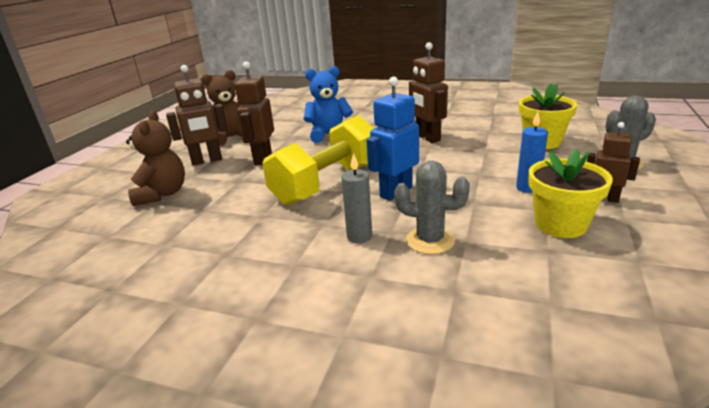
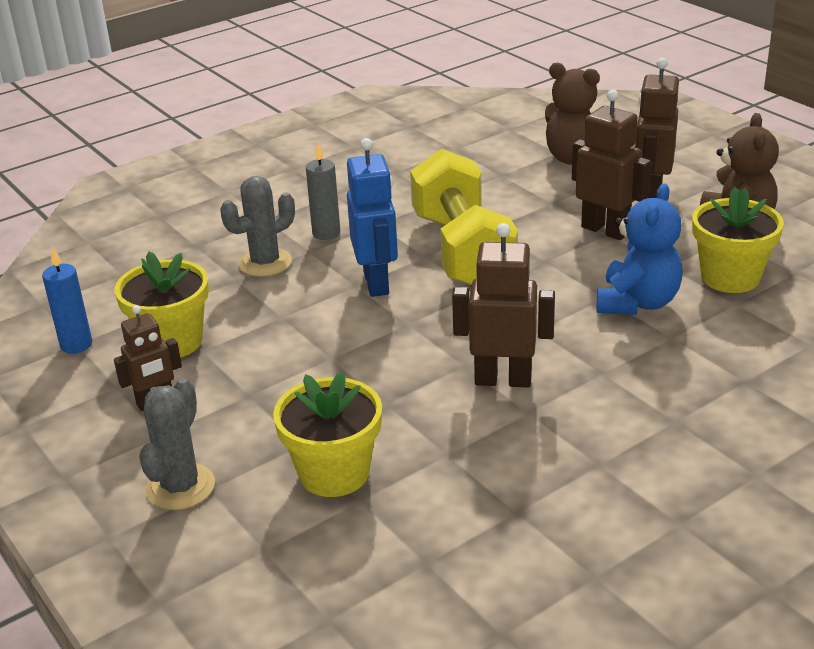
camera: 125 degrees right, 5 degrees up
blue candle [516,111,548,193] -> blue candle moved to [42,248,92,353]
none -> yellow flower pot [692,187,784,293]

